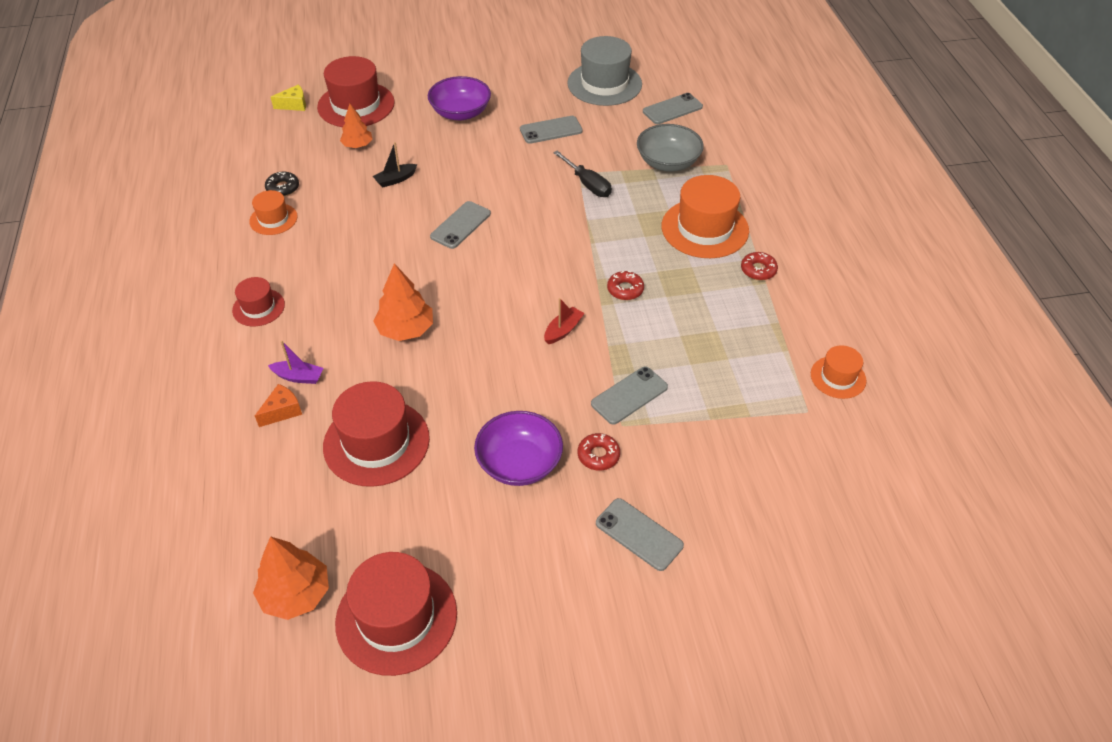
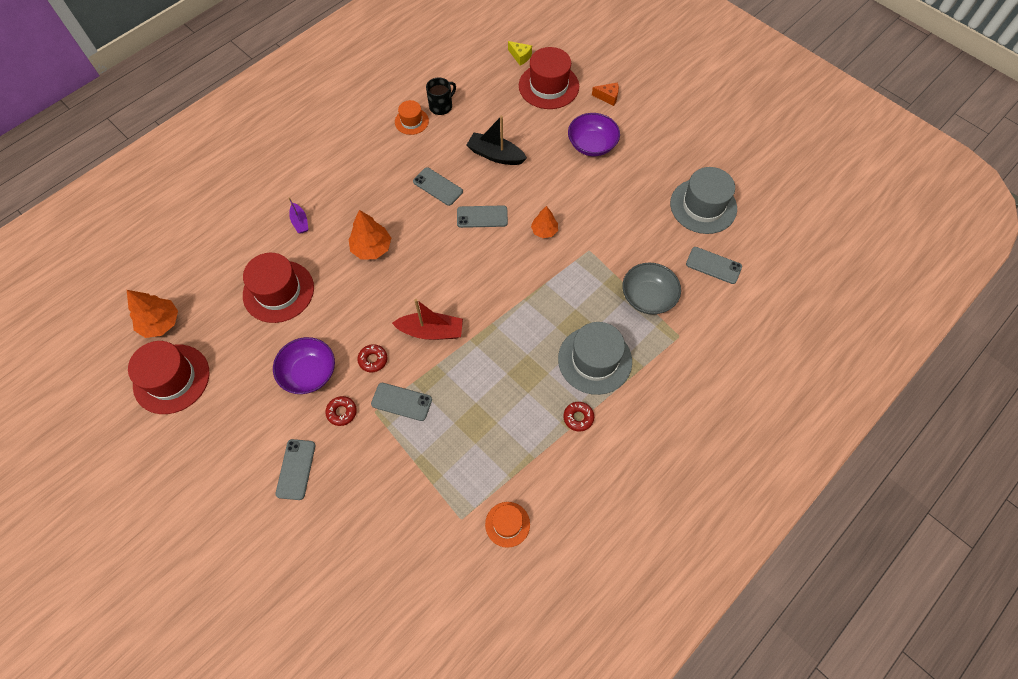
camera: 55 degrees right, 15 degrees up
red hat [232,277,285,326] -> none
orange cheese [255,384,302,427] -> orange cheese moved to [592,82,619,106]
black donut [265,172,299,196] -> black mug [426,78,456,115]
orange tree [340,103,373,148] -> orange tree moved to [531,206,558,238]
black boat [373,142,417,188] -> black boat [467,116,527,165], size x1.72
grey phone [520,116,583,144] -> grey phone moved to [413,167,463,206]
red boat [544,298,585,344] -> red boat [392,299,463,340], size x1.72
black screwdriver [553,150,612,197] -> none
red donut [607,271,644,300] -> red donut moved to [357,344,388,372]
orange hat [662,175,749,258] -> grey hat [558,322,632,395]

